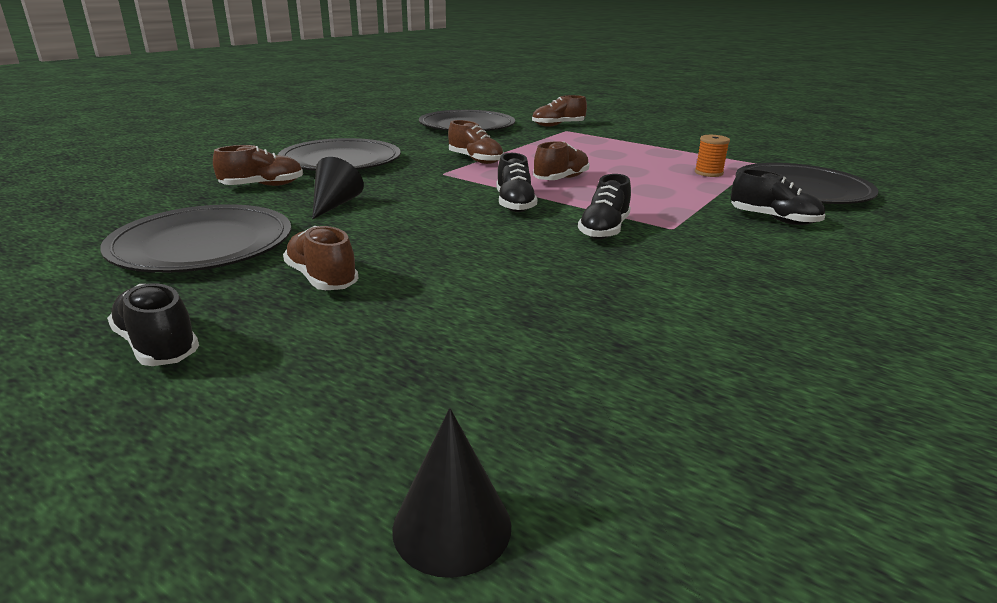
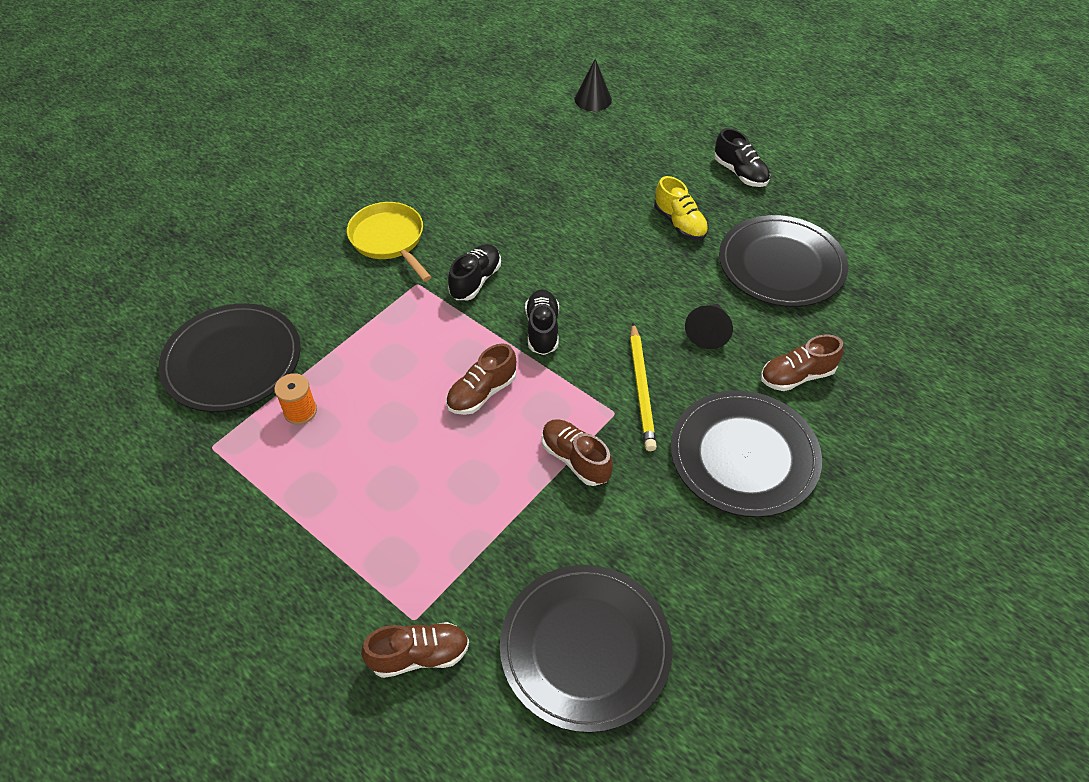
camera: 175 degrees left, 25 degrees up
brown shoe [283,226,358,290] -> yellow shoe [654,176,709,241]
black shoe [731,169,825,225] -> none
none -> yellow pan [347,202,431,282]
none -> yellow pencil [630,323,657,451]

